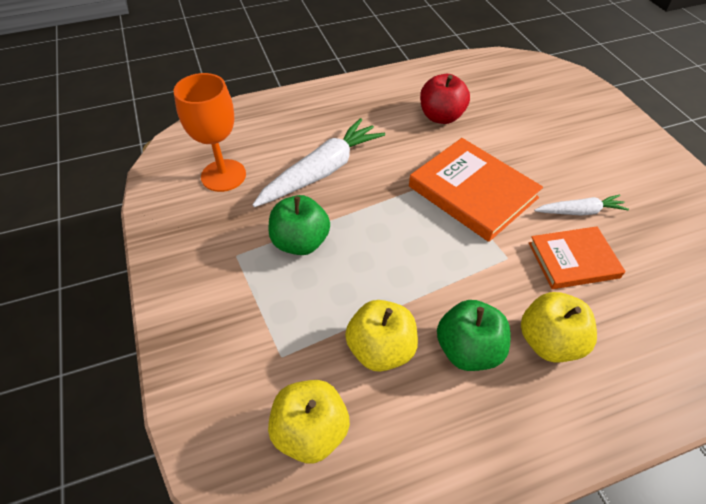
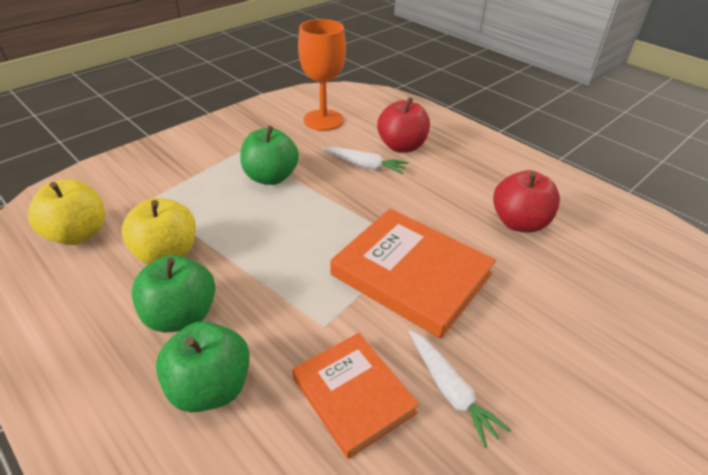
camera: 65 degrees right, 10 degrees down
white carrot [253,118,385,207] -> white carrot [322,147,408,174], size x0.54
orange book [409,138,543,242] -> orange book turned 75 degrees counterclockwise [330,209,496,339]
yellow apple [521,292,597,362] -> green apple [156,321,250,412]
none -> red apple [377,97,430,153]

